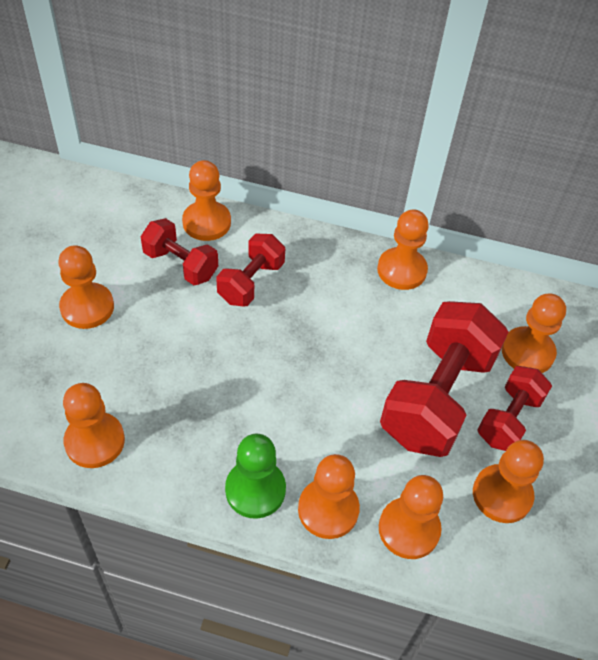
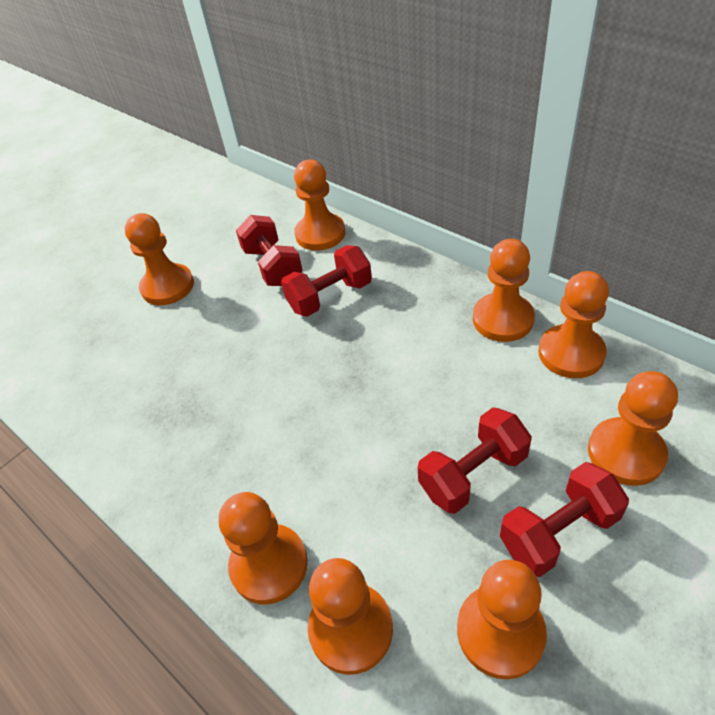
camera: 35 degrees right, 5 degrees down
orange pawn [63,383,125,468] -> orange pawn moved to [538,271,609,378]
green pawn [225,434,286,519] -> none
red dumbbell [380,301,509,457] -> red dumbbell [418,407,532,514], size x0.56

